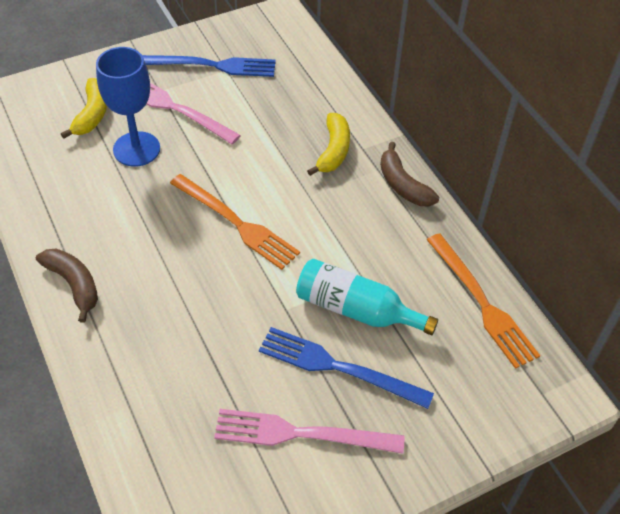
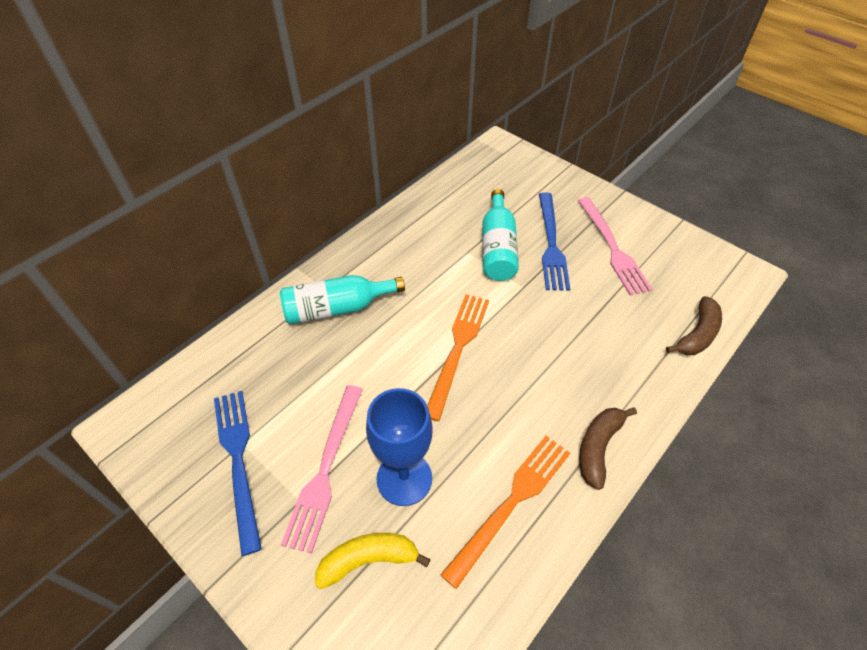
camera: 110 degrees left, 0 degrees up
yellow banana [307,113,350,176] -> turquoise bottle [280,275,405,324]
brown banana [380,142,439,206] -> brown banana moved to [666,296,722,355]
orange fork [427,233,540,369] -> orange fork moved to [440,436,570,589]

